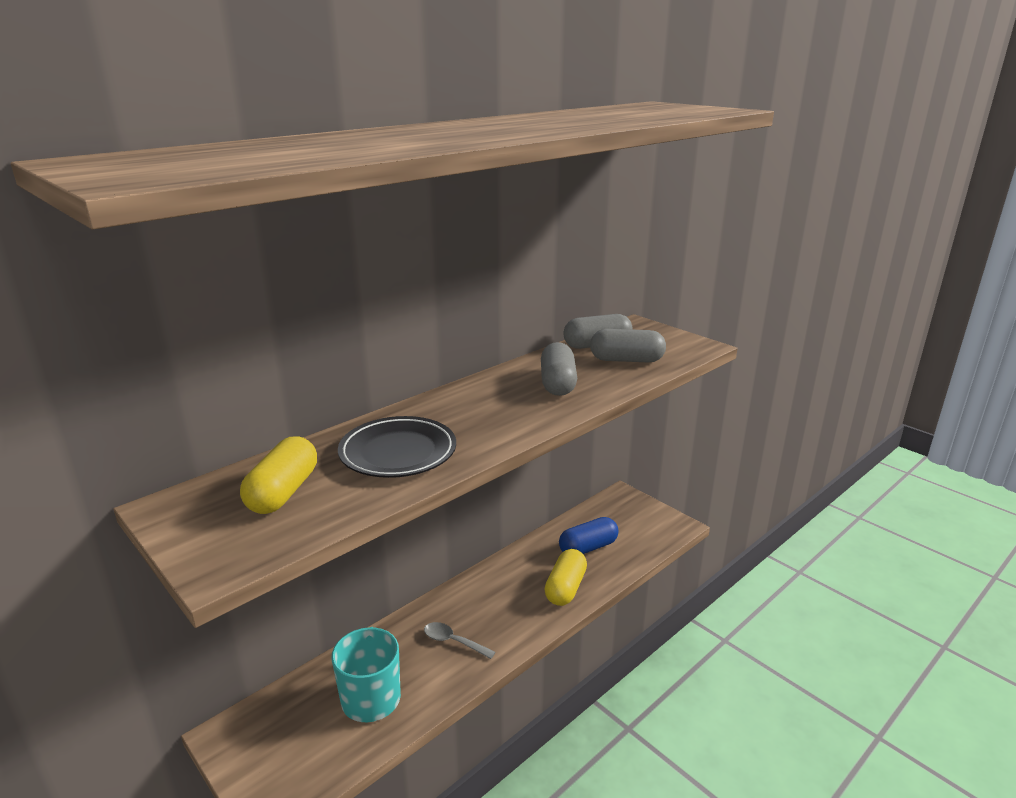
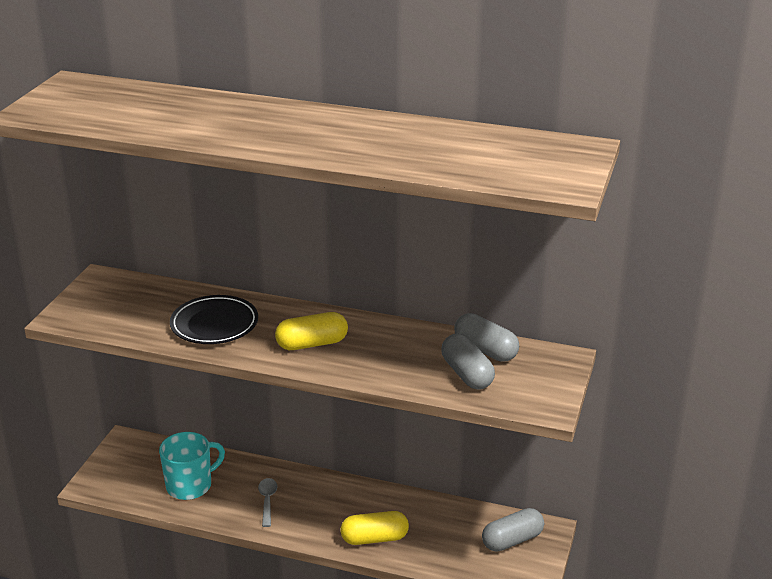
camera: 60 degrees right, 5 degrees up
yellow capsule [240,436,317,514] -> yellow capsule moved to [275,312,348,350]
grey capsule [541,342,577,396] -> grey capsule moved to [482,508,544,552]
blue capsule [559,517,619,554] -> none

